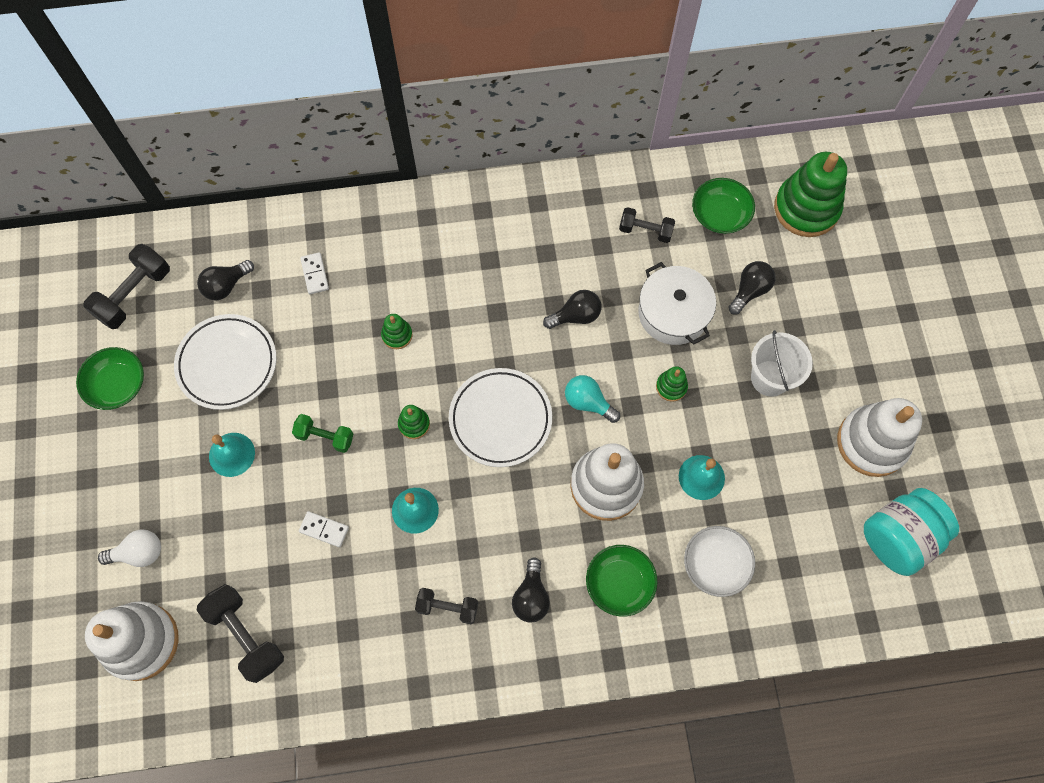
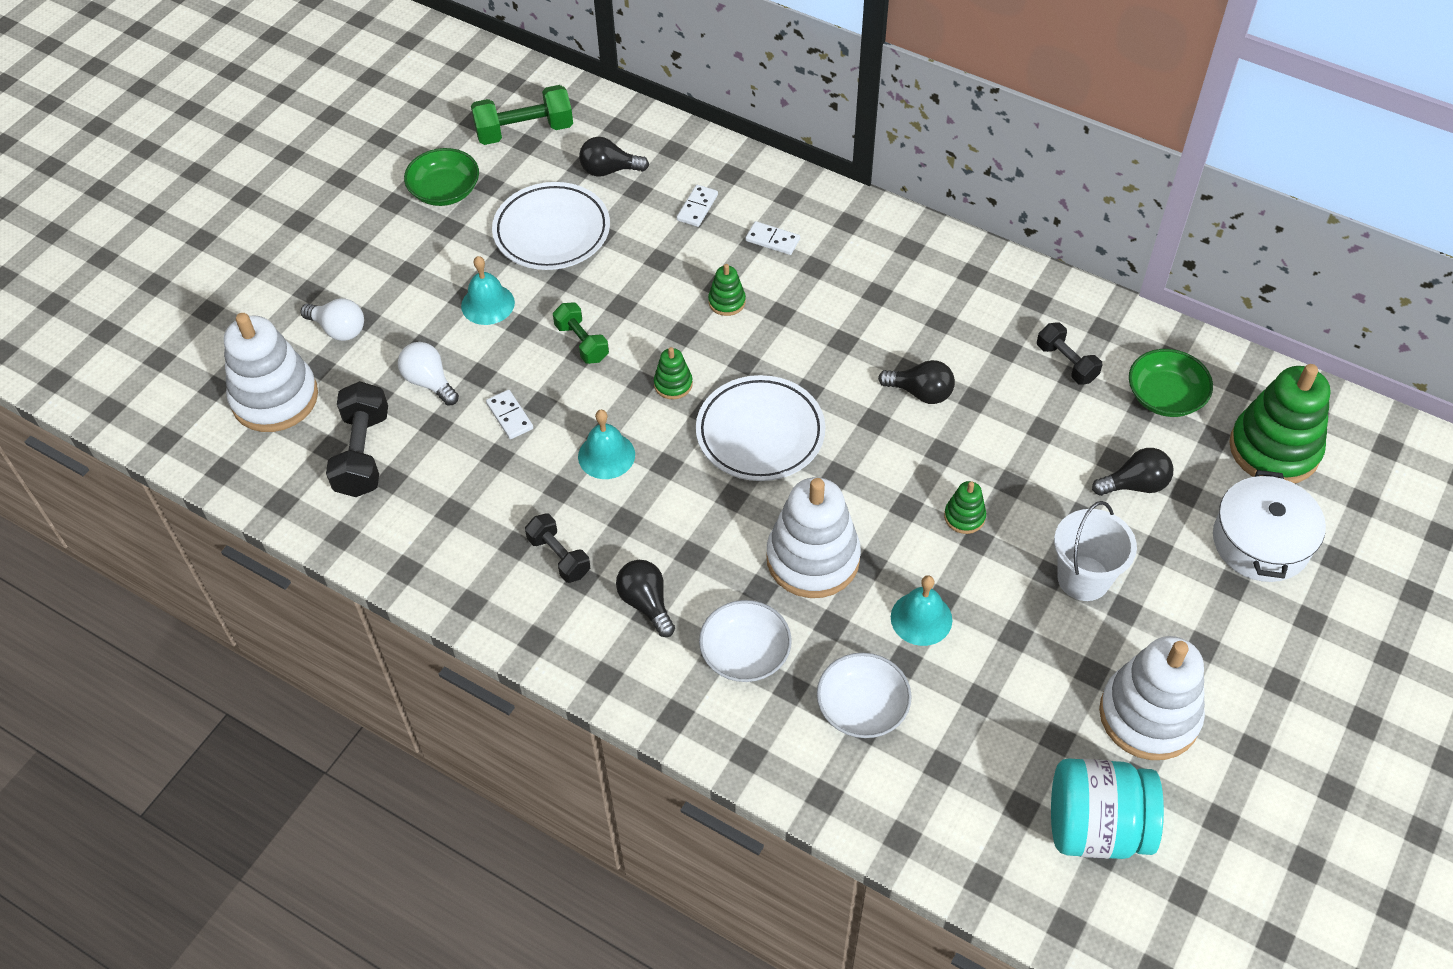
camera: 40 degrees right, 15 degrees down
black dumbbell [84,244,170,329] -> green dumbbell [471,85,573,145]
black light bulb [512,557,550,622] -> black light bulb turned 105 degrees clockwise [616,560,675,637]
turquoise light bulb [565,375,620,423] -> none
green bowl [586,545,657,616] -> white bowl [699,600,792,682]
white pot [638,262,716,345] -> white pot moved to [1213,470,1326,582]
none -> white light bulb [398,342,459,406]
none -> white domino [745,221,800,255]

